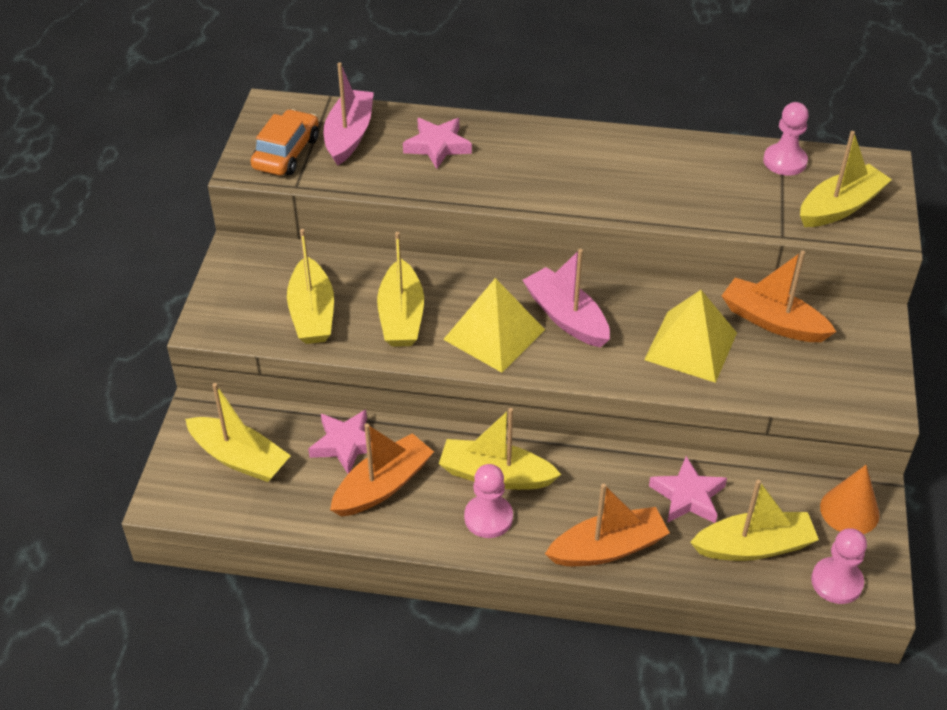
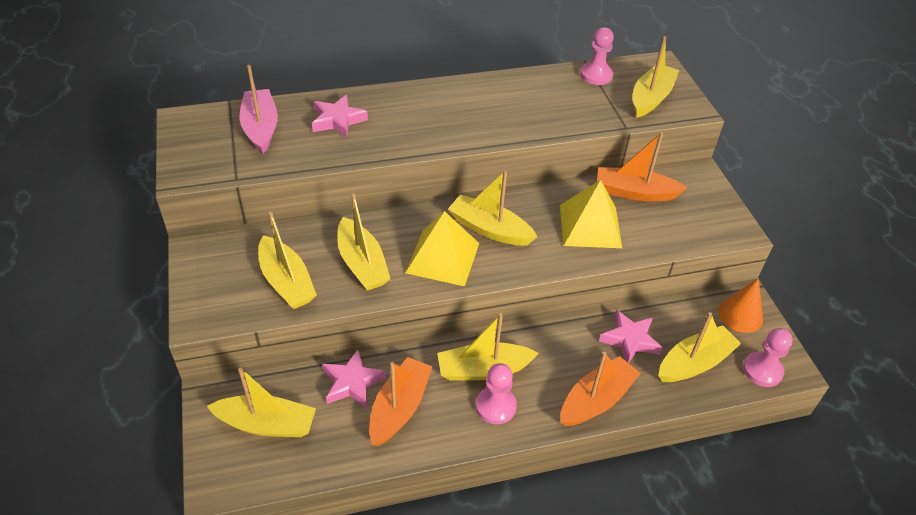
camera: 25 degrees left, 0 degrees up
orange car [251,109,319,175] -> none
pink boat [523,249,610,347] -> yellow boat [448,170,537,246]

